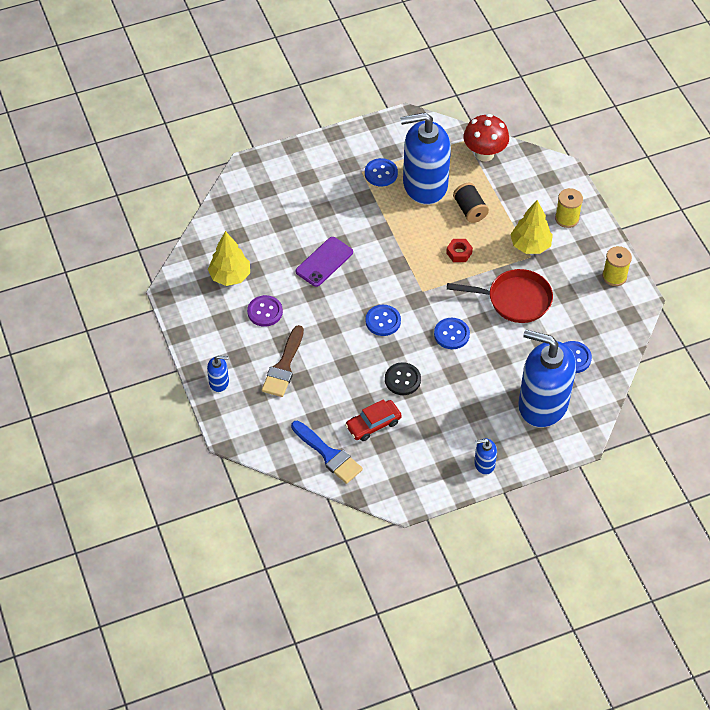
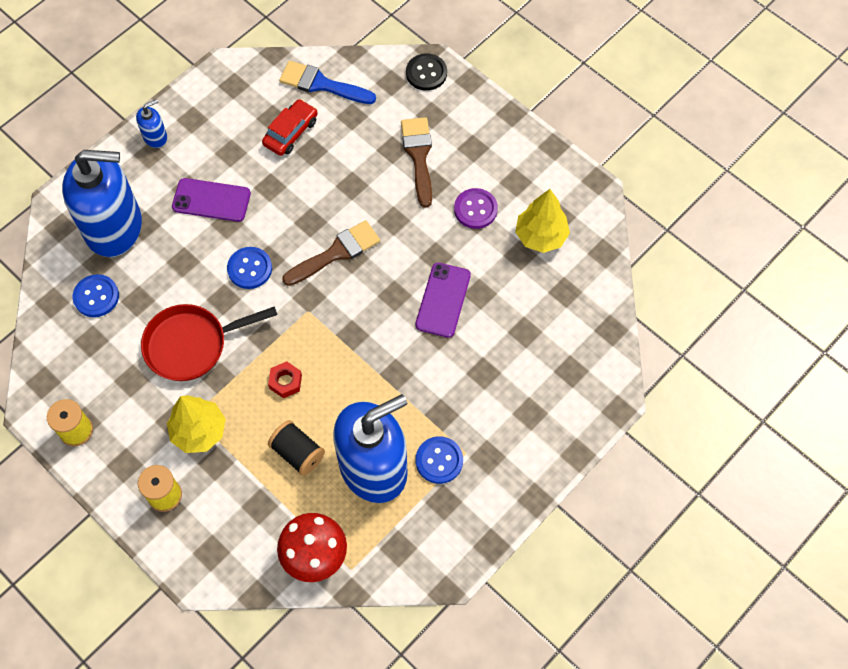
camera: 155 degrees right, 10 degrees up
blue soap dispenser [207,356,229,392] -> none
blue button [366,305,401,336] -> brown brush [282,220,380,286]
black button [385,362,421,395] -> black button moved to [406,53,447,91]
none -> purple phone [172,178,251,222]

